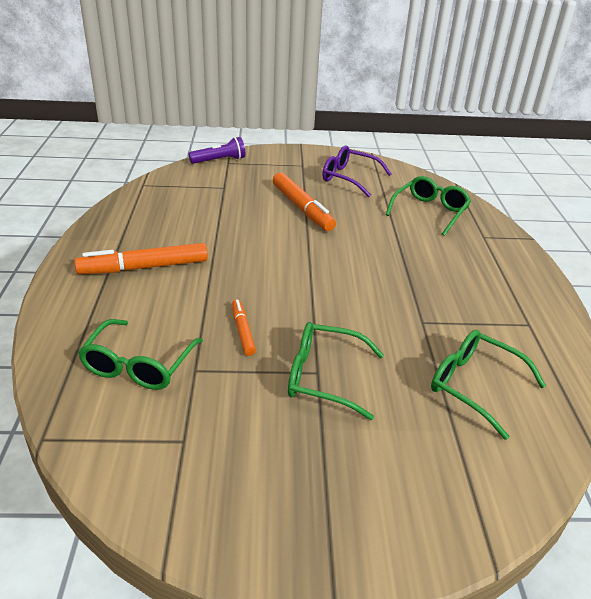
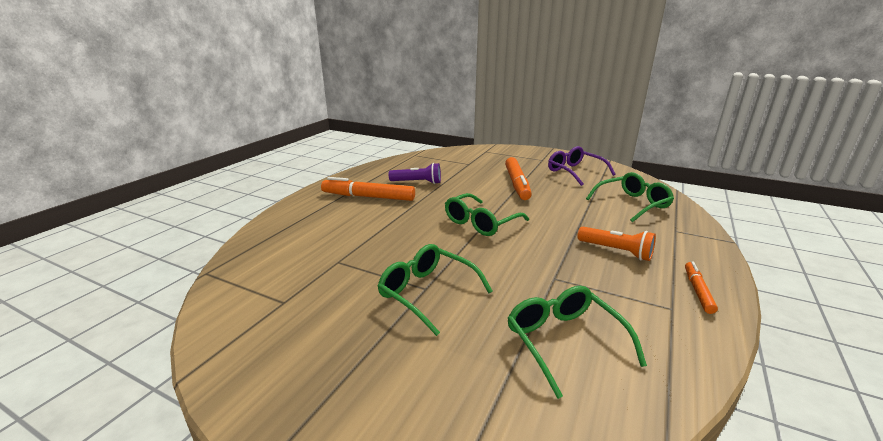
camera: 30 degrees right, 10 degrees down
green glasses [78,319,203,390] -> green glasses moved to [445,193,529,236]
purple flashlight [188,137,245,164] -> purple flashlight moved to [389,163,441,184]
orange marker [232,300,256,356] -> orange marker moved to [685,262,718,314]
none -> orange flashlight [577,227,656,261]

